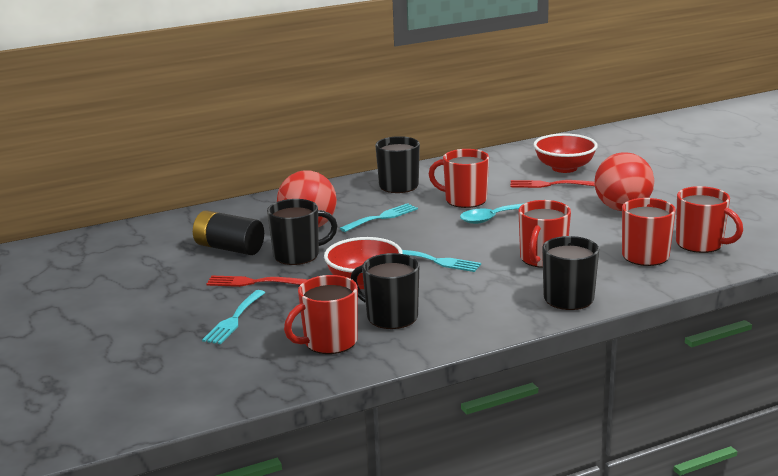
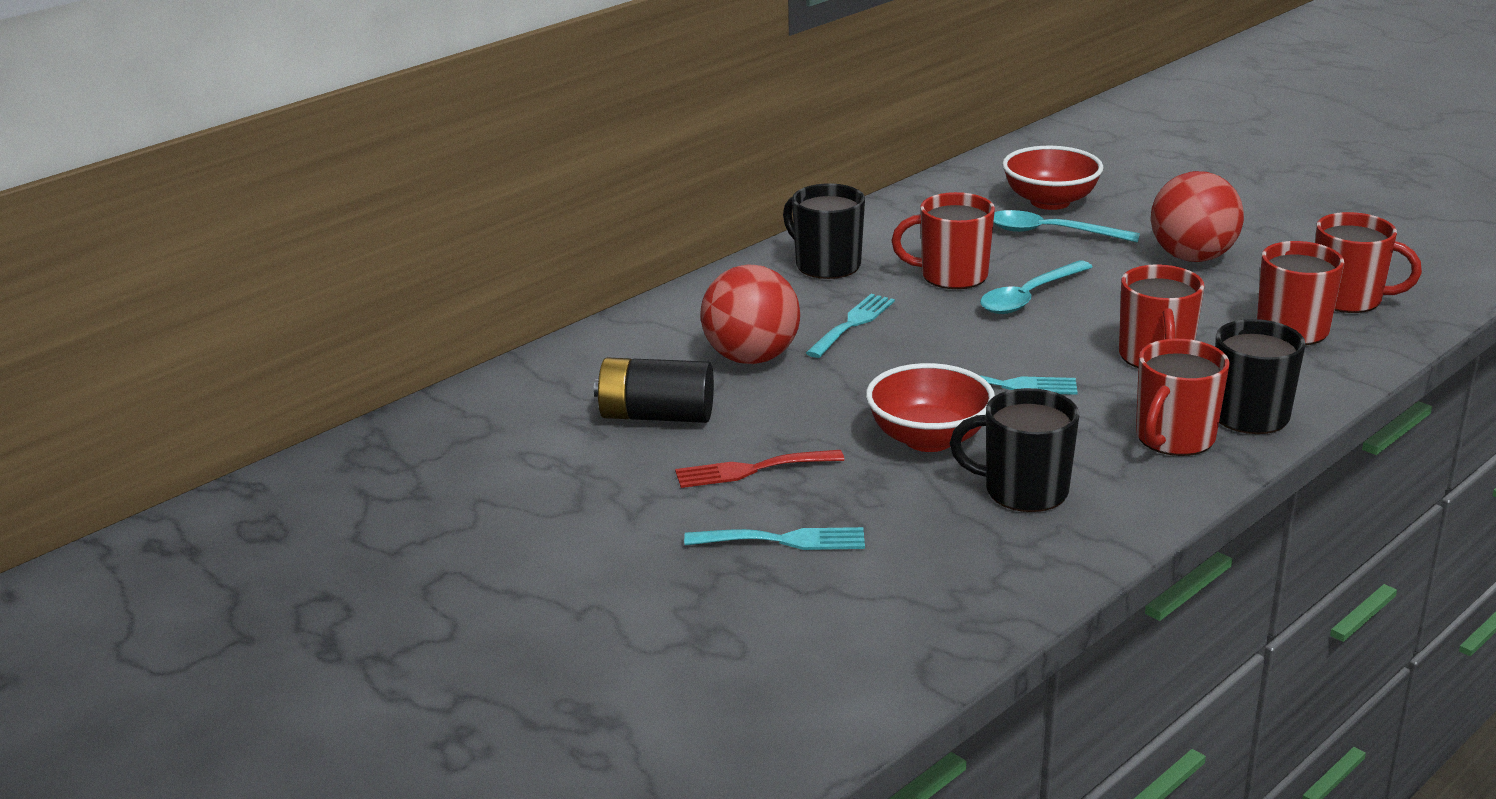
camera: 20 degrees left, 5 degrees up
turquoise fork [202,290,266,344] -> turquoise fork turned 90 degrees counterclockwise [684,527,865,550]
black mug [267,199,338,265] -> none
red mug [284,275,358,354] -> red mug moved to [1136,339,1230,456]
red fork [510,180,595,188] -> turquoise spoon [993,210,1140,243]

